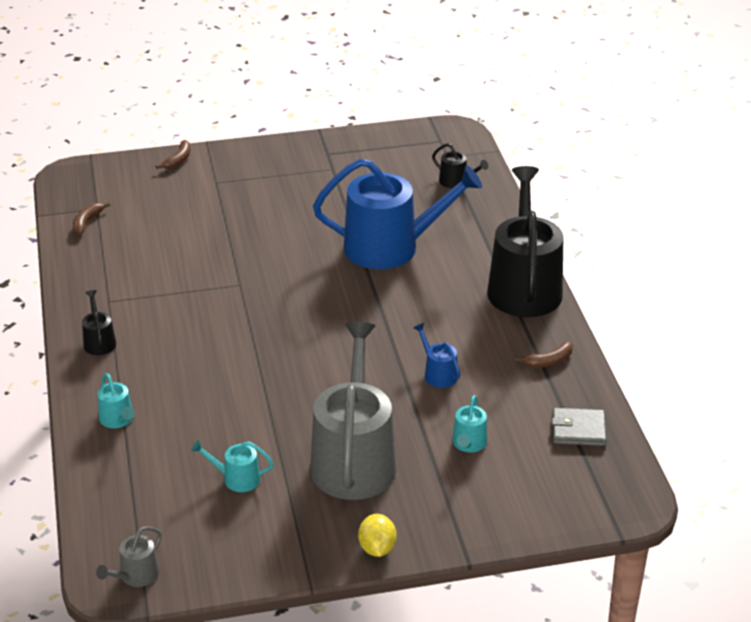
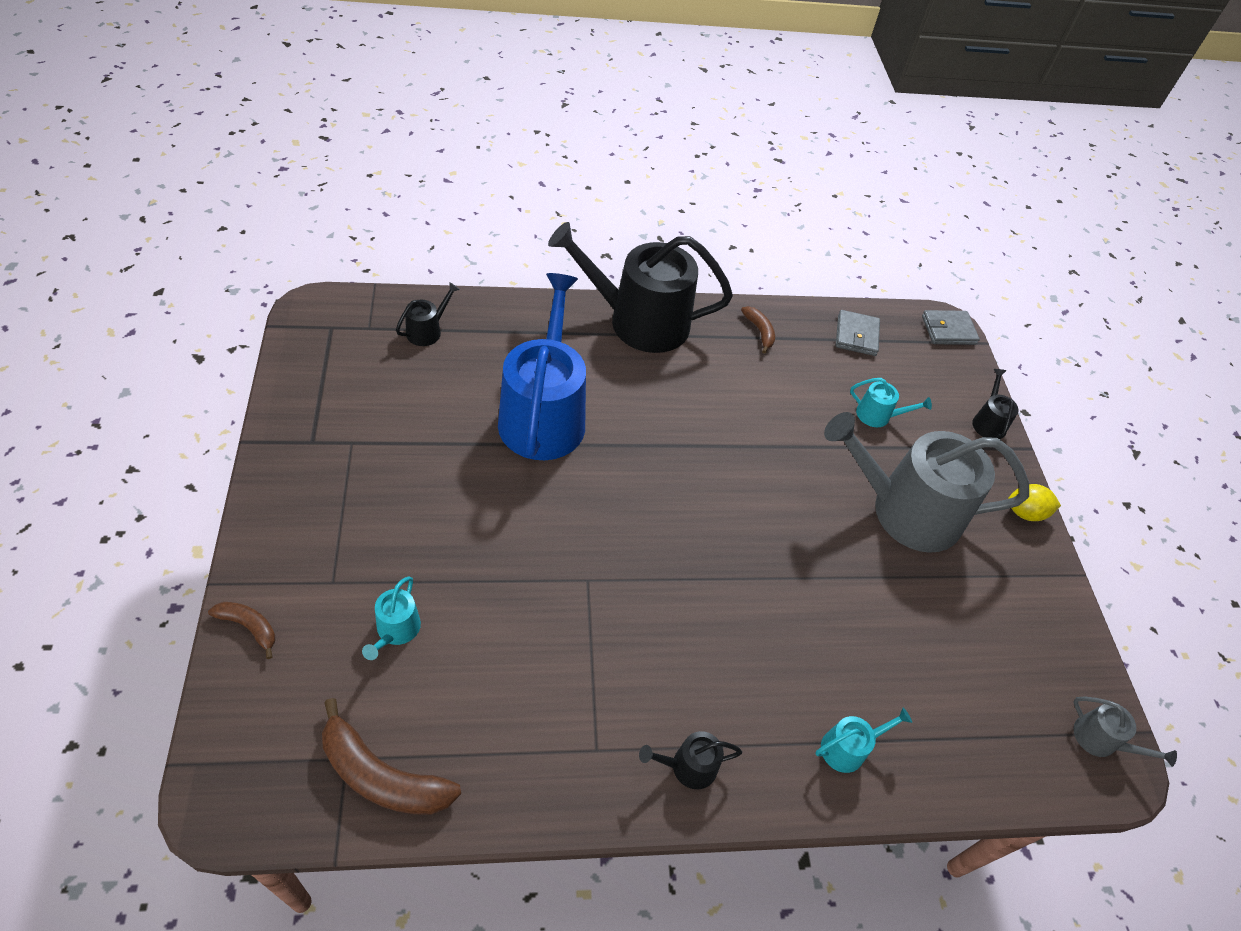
camera: 90 degrees left, 15 degrees up
brown banana [73,202,110,235] -> brown banana [322,698,461,815], size x1.84
turquoise watering can [191,440,274,492] -> turquoise watering can moved to [362,576,421,660]
blue watering can [413,323,460,388] -> none
none -> grey wallet [922,310,980,345]
none -> black watering can [972,369,1019,439]

